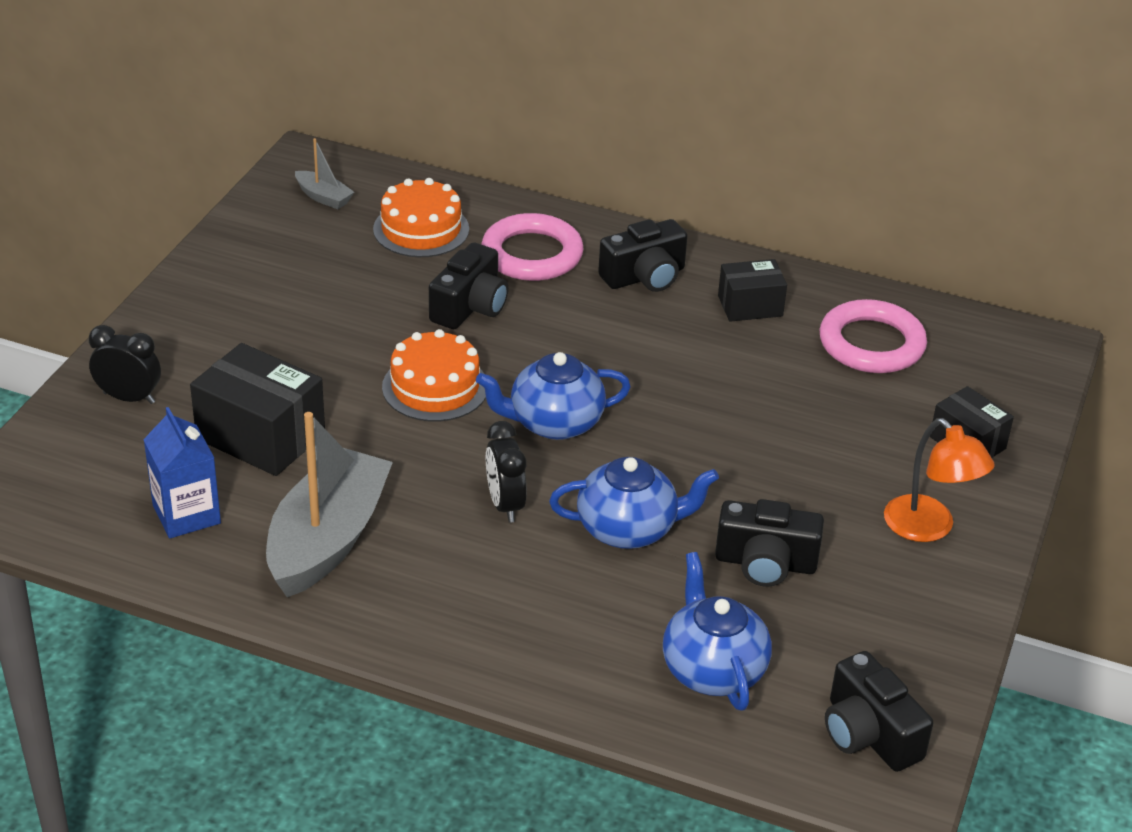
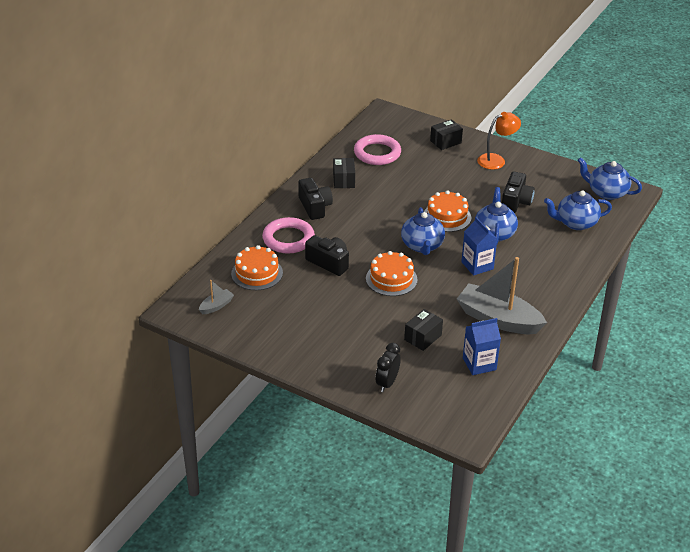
camera: 80 degrees left, 0 degrees up
black box [190,343,325,476] -> black box [404,309,443,351], size x0.61
black clock [486,421,527,523] -> blue carton [461,217,497,276]
black camera [825,651,933,772] -> blue teapot [578,157,642,200]
none -> orange cake [424,191,471,232]

